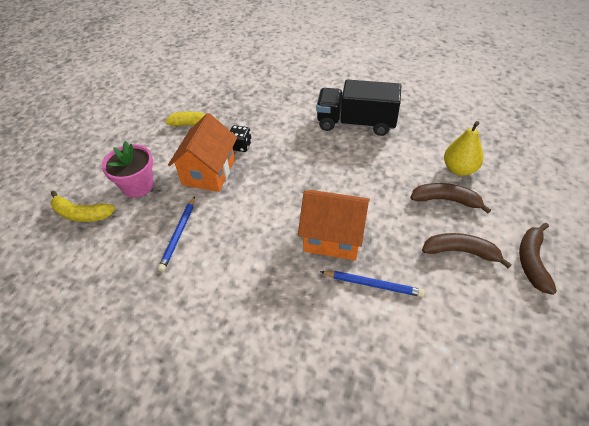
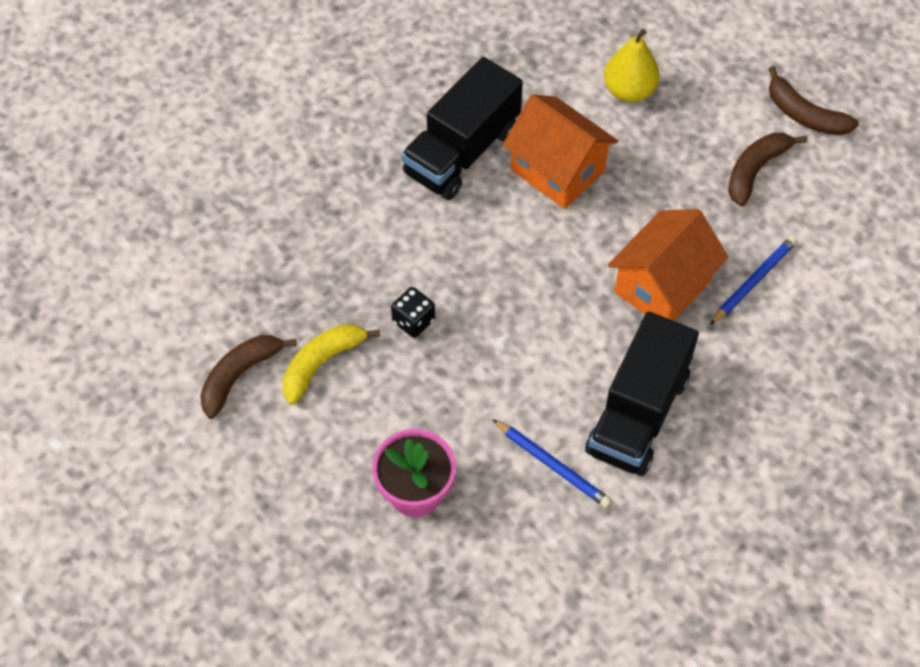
camera: 65 degrees left, 10 degrees up
yellow banana [51,191,115,222] -> none
orange house [168,113,237,192] -> orange house moved to [503,94,618,209]
brown banana [410,183,491,213] -> brown banana moved to [200,335,297,419]
none -> black truck [585,311,699,476]

